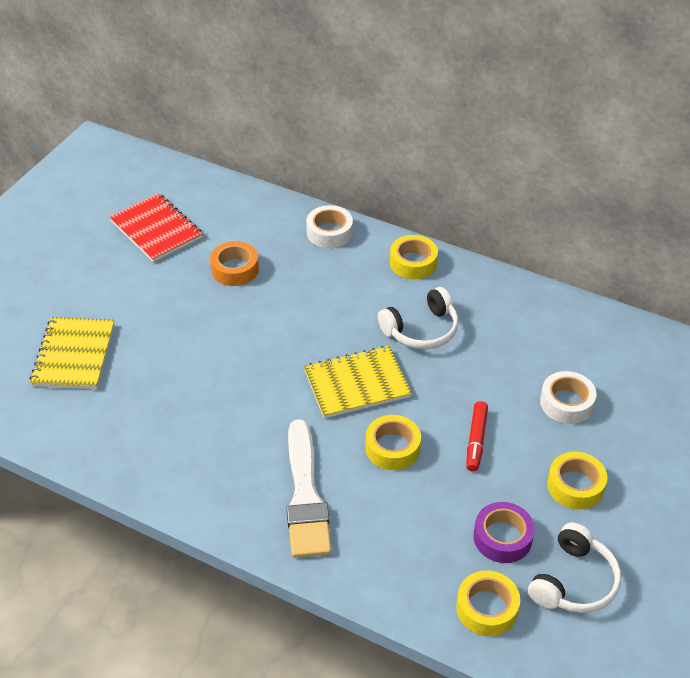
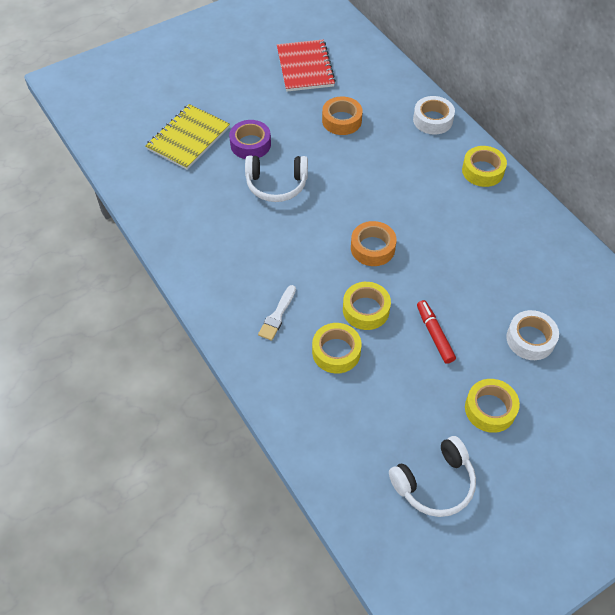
camera: 30 degrees right, 10 degrees up
white brush [287,419,331,558] -> white brush [258,285,296,341], size x0.49
yellow notebook [304,346,412,418] -> orange tape [351,221,397,266]
white headphones [378,287,459,349] -> white headphones moved to [245,156,308,202]
yellow tape [456,570,520,636] -> yellow tape moved to [312,323,362,374]
red marker [466,401,488,472] -> red marker turned 120 degrees clockwise [417,300,456,364]
purple tape [474,502,535,563] -> purple tape moved to [229,120,271,159]

